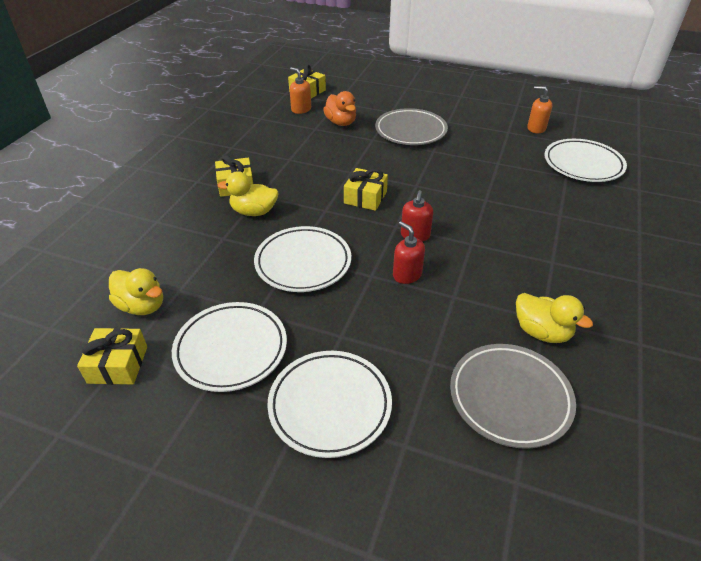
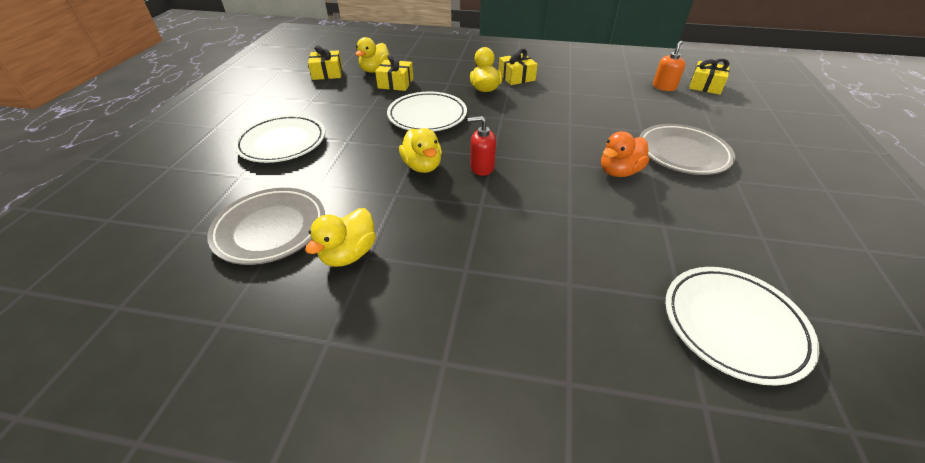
camera: 80 degrees right, 0 degrees up
white plate [172,302,287,392] -> none
orange duck [323,91,356,126] -> orange duck moved to [601,131,649,177]
yellow gift [344,168,388,211] -> yellow gift moved to [375,54,413,91]
red soap dispenser [393,221,425,284] -> yellow duck [399,128,442,173]
orange soap dispenser [527,86,552,133] -> none

